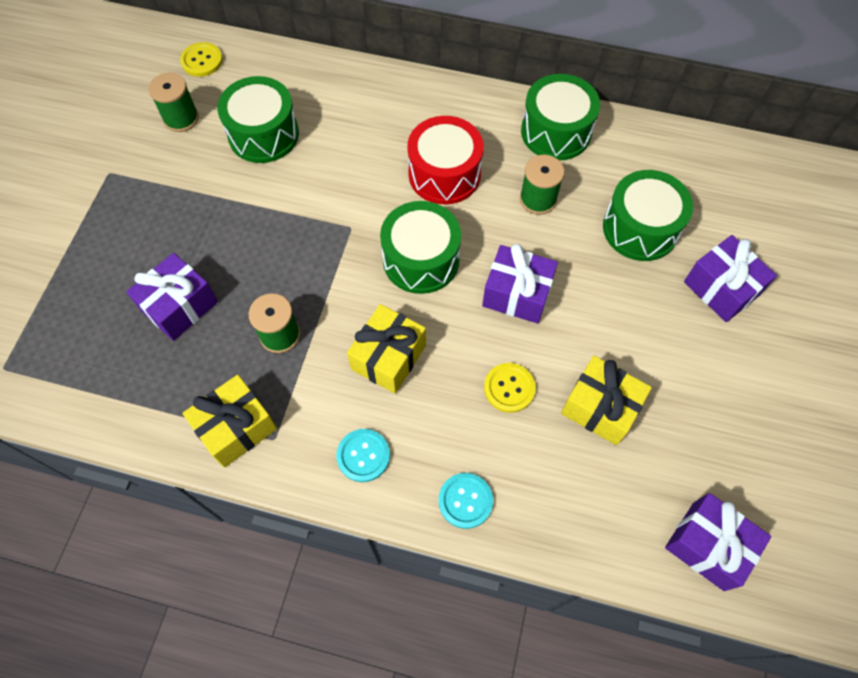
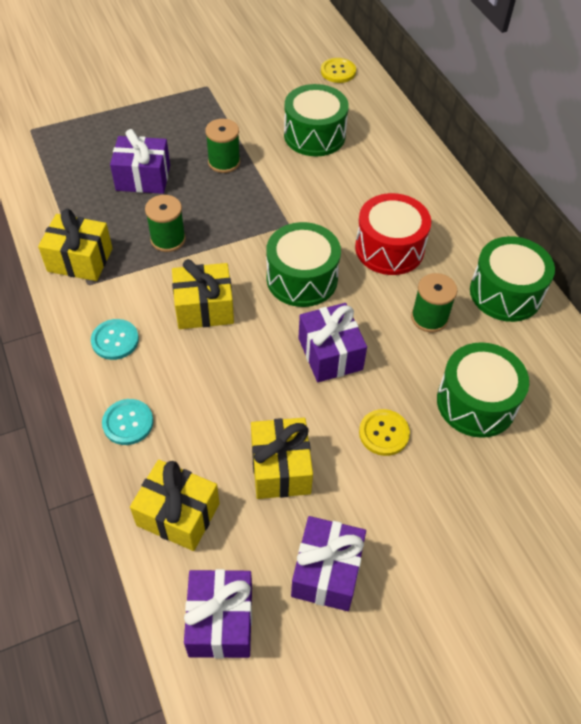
camera: 50 degrees right, 10 degrees down
green spool [149,73,199,132] -> green spool moved to [205,119,240,173]
yellow button [484,363,536,413] -> yellow button moved to [359,409,410,456]
purple gift [684,235,777,322] -> purple gift moved to [291,516,366,611]
none -> yellow gift [130,460,220,551]

